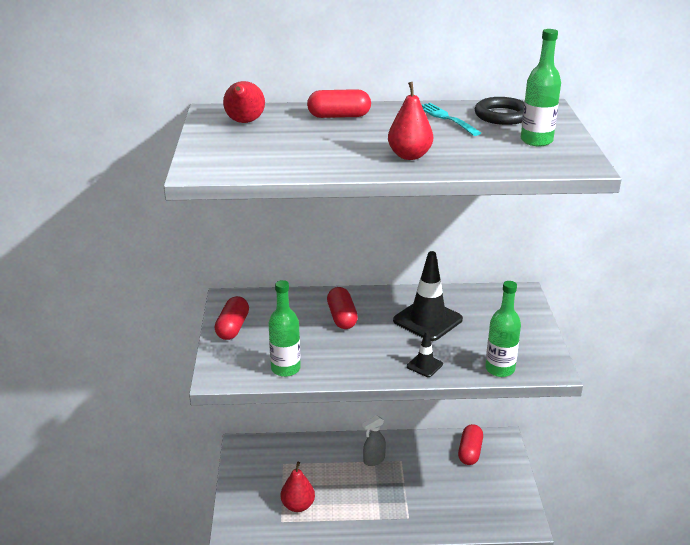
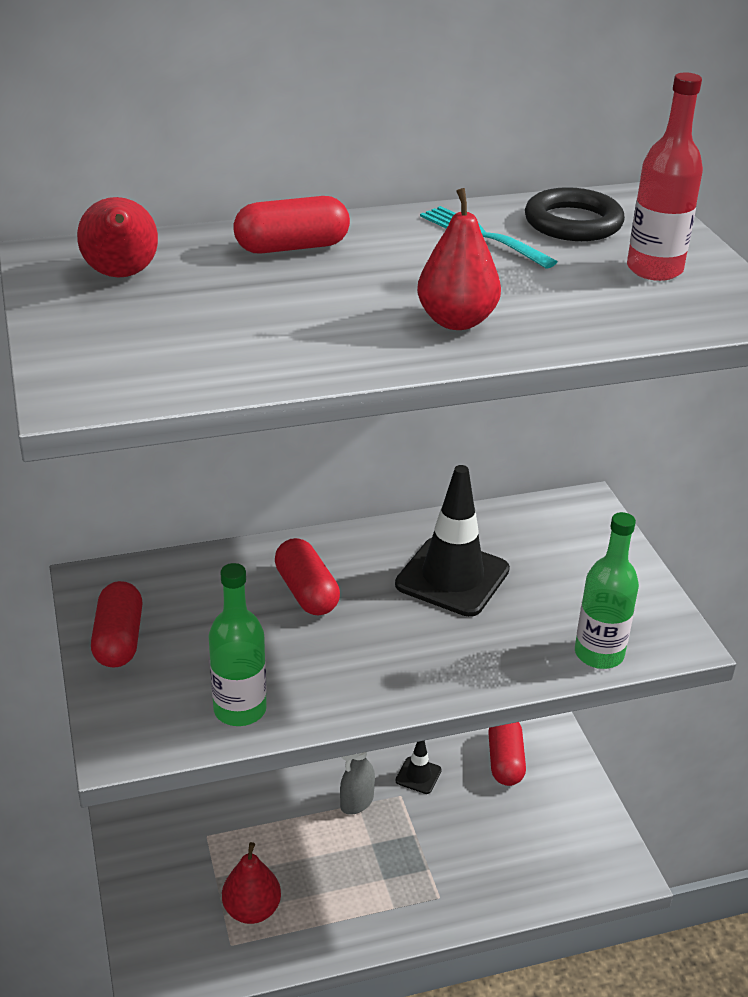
camera: 15 degrees left, 5 degrees up
black traffic cone [407,331,443,377] -> black traffic cone moved to [395,740,442,794]
green bottle [521,29,561,146] -> red bottle [627,72,703,281]

